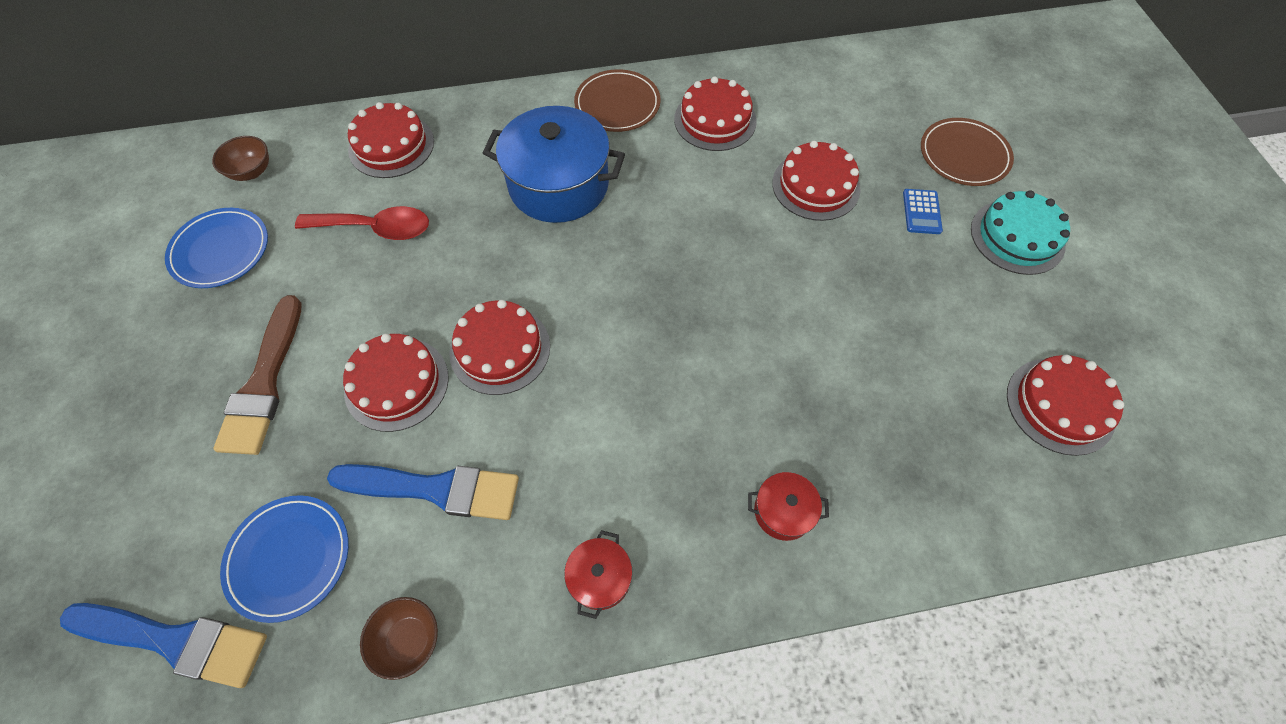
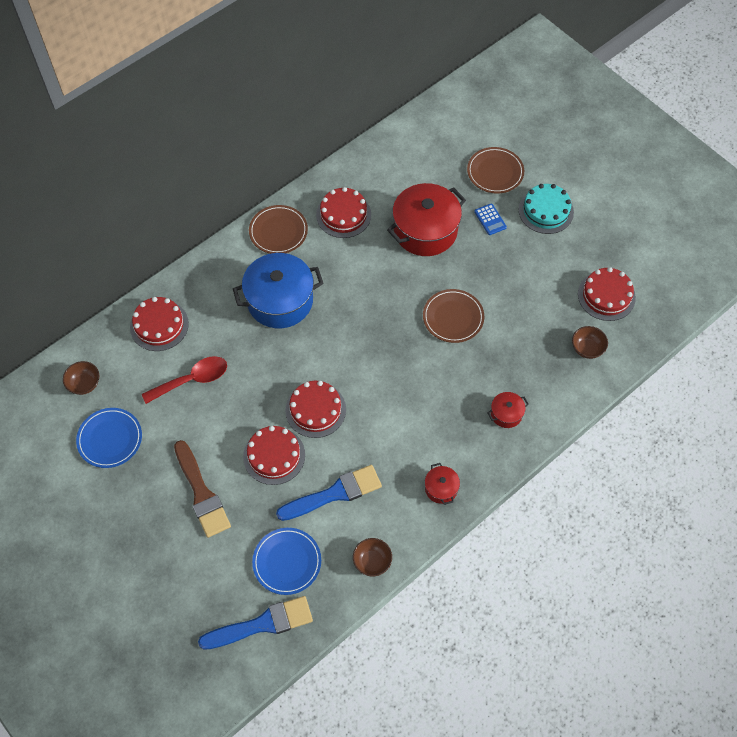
camera: 30 degrees left, 0 degrees up
red cake [772,141,861,221] -> red pot [387,183,466,256]
none -> brown plate [423,289,484,343]
none -> brown bowl [572,326,608,359]

